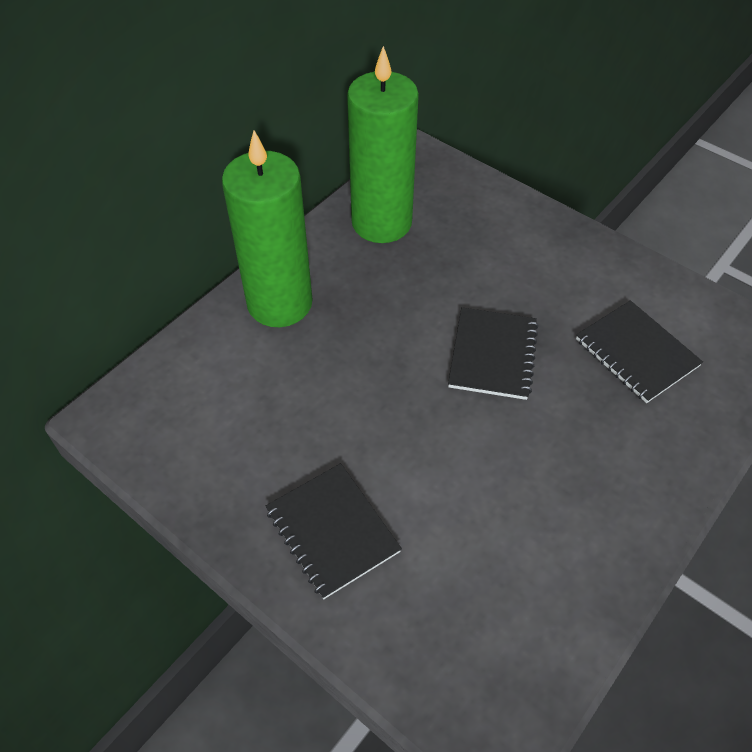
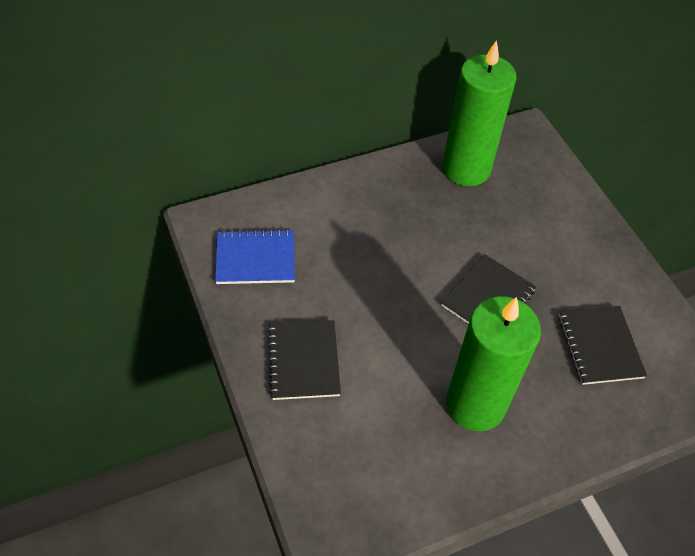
camera: 25 degrees right, 0 degrees up
green candle [222,130,313,327] -> green candle moved to [446,296,541,431]
none -> blue notebook [215,229,295,284]

